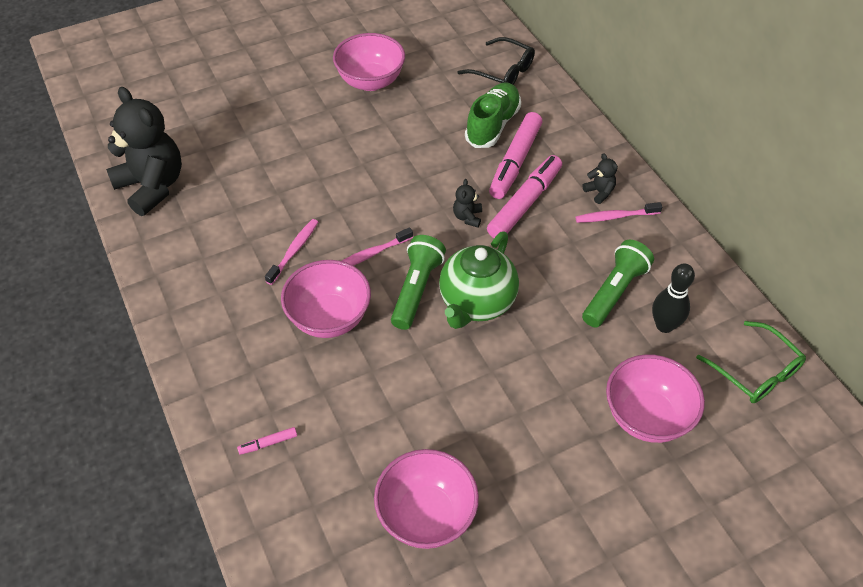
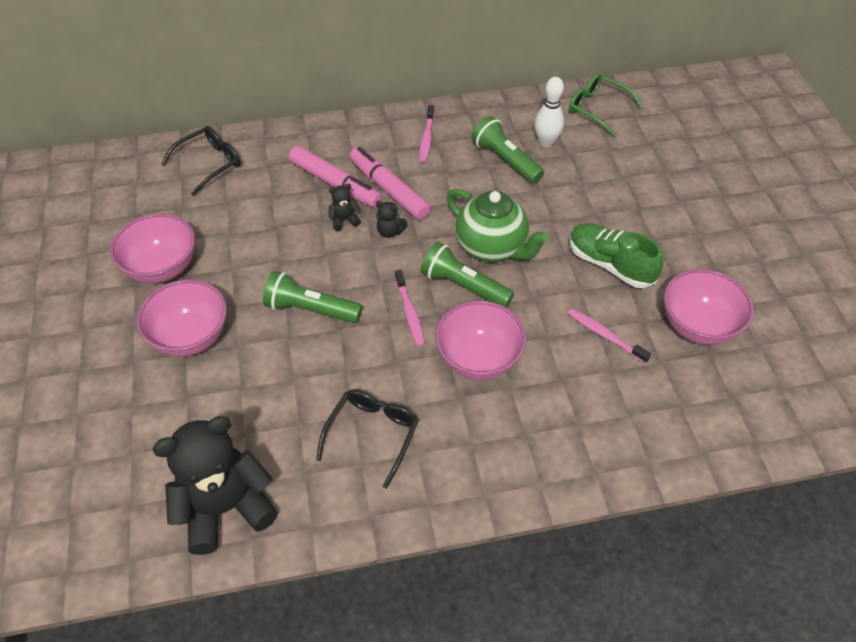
camera: 75 degrees left, 0 degrees up
pink marker [237,427,297,455] -> none
pink toothbrush [265,219,318,285] -> pink toothbrush moved to [568,309,651,364]
green shoe [465,82,521,148] -> green shoe moved to [569,223,663,288]
black teddy bear [583,153,618,204] -> black teddy bear moved to [329,184,361,231]
pink bowl [606,354,705,443] -> pink bowl moved to [136,279,227,357]
black bowling pin [652,263,695,333] -> white bowling pin [534,77,564,147]
green glasses [696,321,806,403] -> green glasses turned 120 degrees counterclockwise [569,73,643,138]
none -> green flashlight [263,271,362,324]
none -> black glasses [316,389,419,489]

